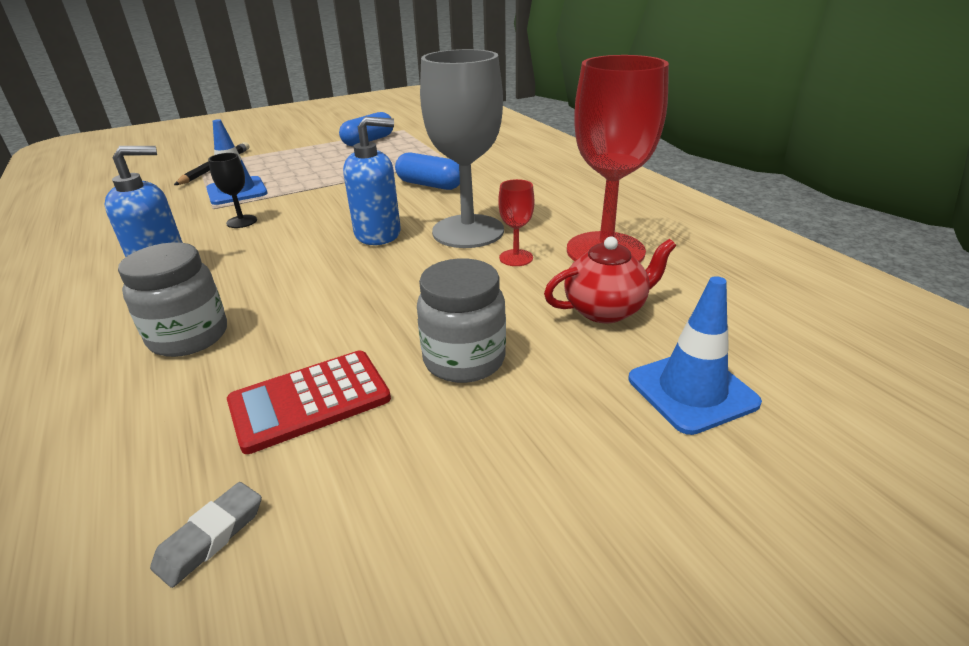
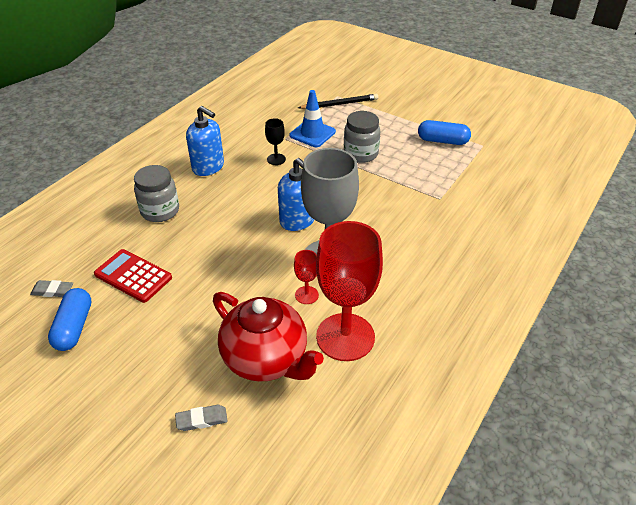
camera: 60 degrees right, 10 degrees up
blue capsule [395,153,460,190] -> blue capsule moved to [48,288,92,351]
grey jar [417,258,506,383] -> grey jar moved to [344,111,380,163]
red teapot [544,237,676,323] -> red teapot [213,292,324,382], size x1.61
blue traffic cone [628,276,762,435] -> grey eraser [175,405,228,431]

